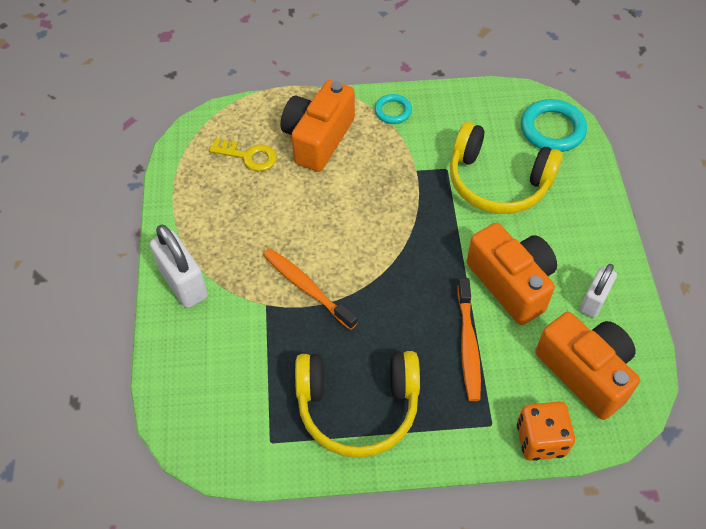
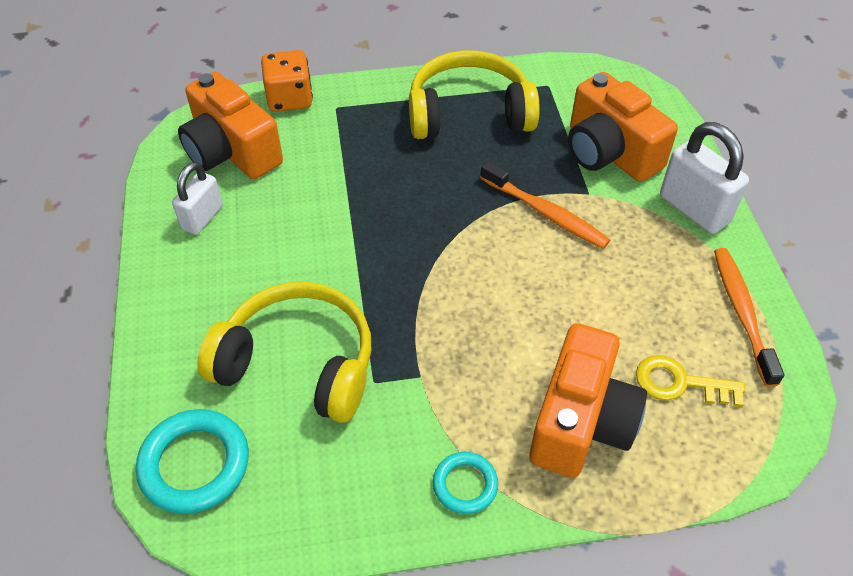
camera: 175 degrees right, 5 degrees down
orange toothbrush [457,278,481,401] -> orange toothbrush moved to [714,248,784,387]
orange camera [467,223,557,325] -> orange camera moved to [568,72,678,182]

